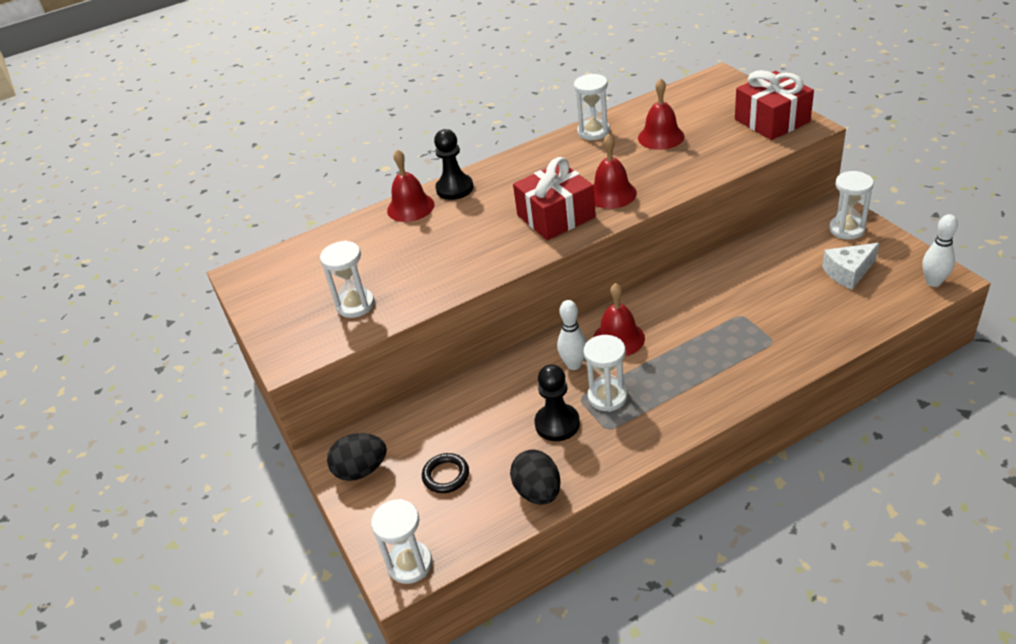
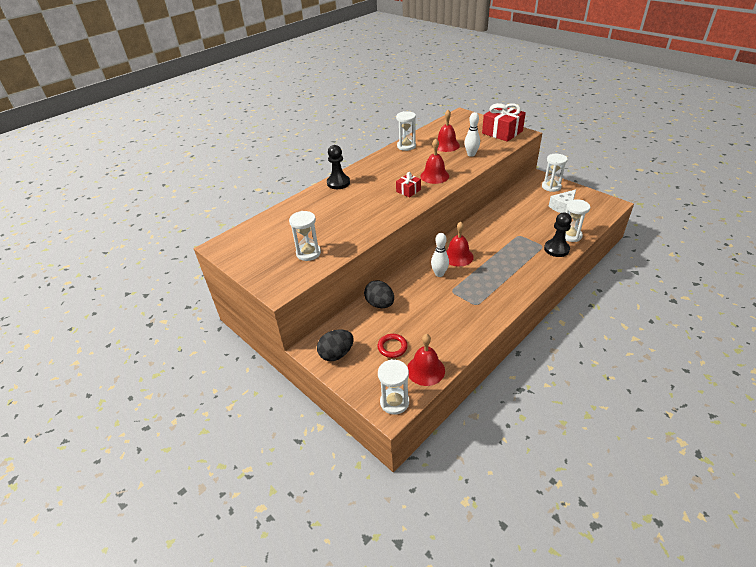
camera: 20 degrees left, 0 degrees up
red bell [387,149,434,222] -> red bell moved to [407,334,445,386]
black ring [422,453,469,493] -> red ring [378,334,408,358]
black egg [510,449,561,505] -> black egg moved to [364,280,394,308]
red gift [513,157,596,240] -> red gift [396,172,421,198], size x0.53
black pawn [535,364,580,441] -> black pawn moved to [544,213,572,257]
white hourglass [584,335,628,412] -> white hourglass moved to [565,199,590,242]
white bowling pin [922,214,958,287] -> white bowling pin moved to [464,112,480,157]

